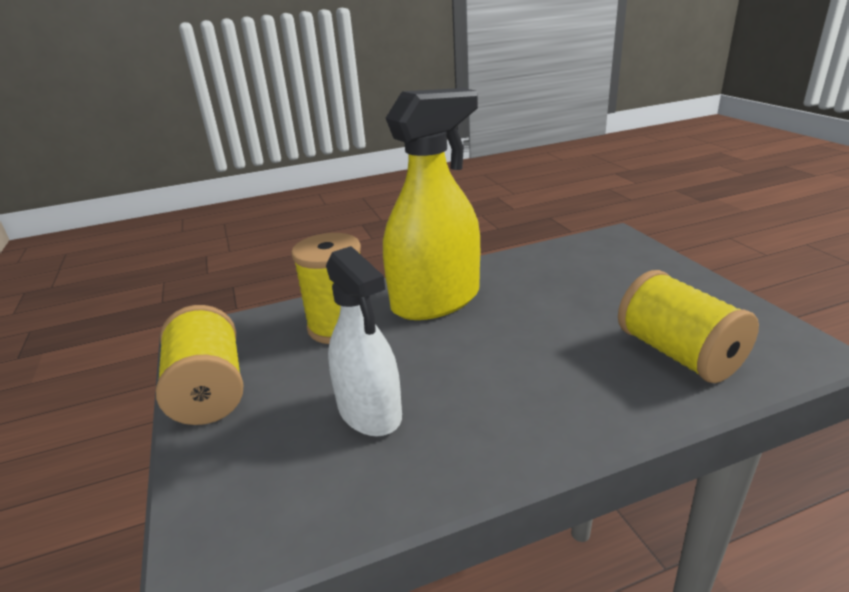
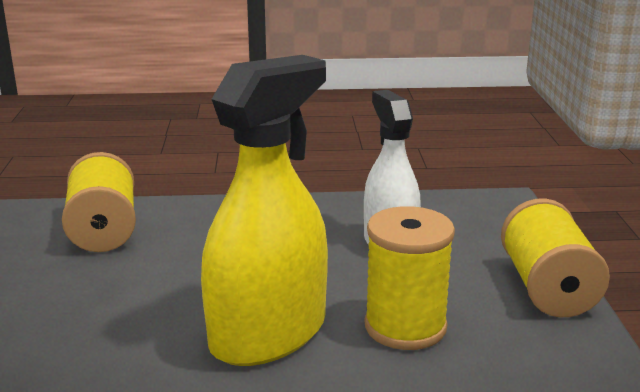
camera: 165 degrees left, 5 degrees down
yellow spray bottle [383,88,480,320] -> yellow spray bottle turned 150 degrees clockwise [201,55,328,366]

